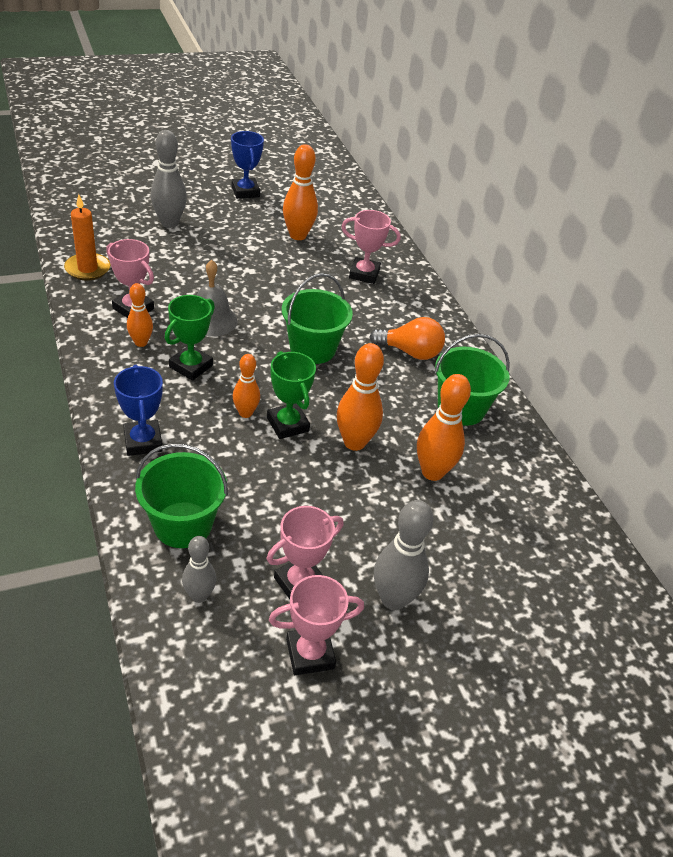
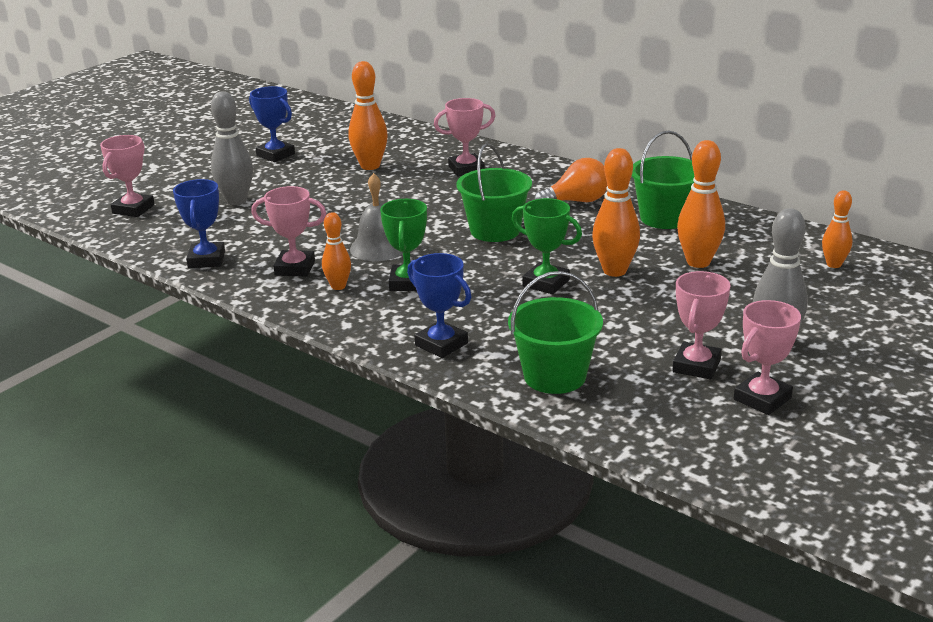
camera: 25 degrees left, 15 degrees down
orange candle [64,194,110,280] -> blue trophy [173,179,225,268]
grey bowling pin [182,536,216,603] -> none
orange bowling pin [233,354,260,418] -> orange bowling pin moved to [822,190,852,268]
none -> pink trophy [100,135,155,217]

